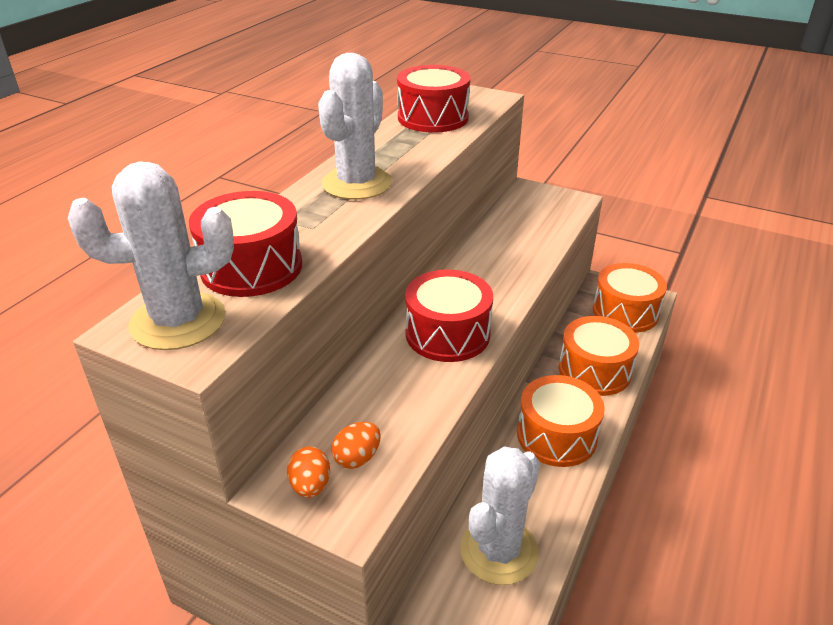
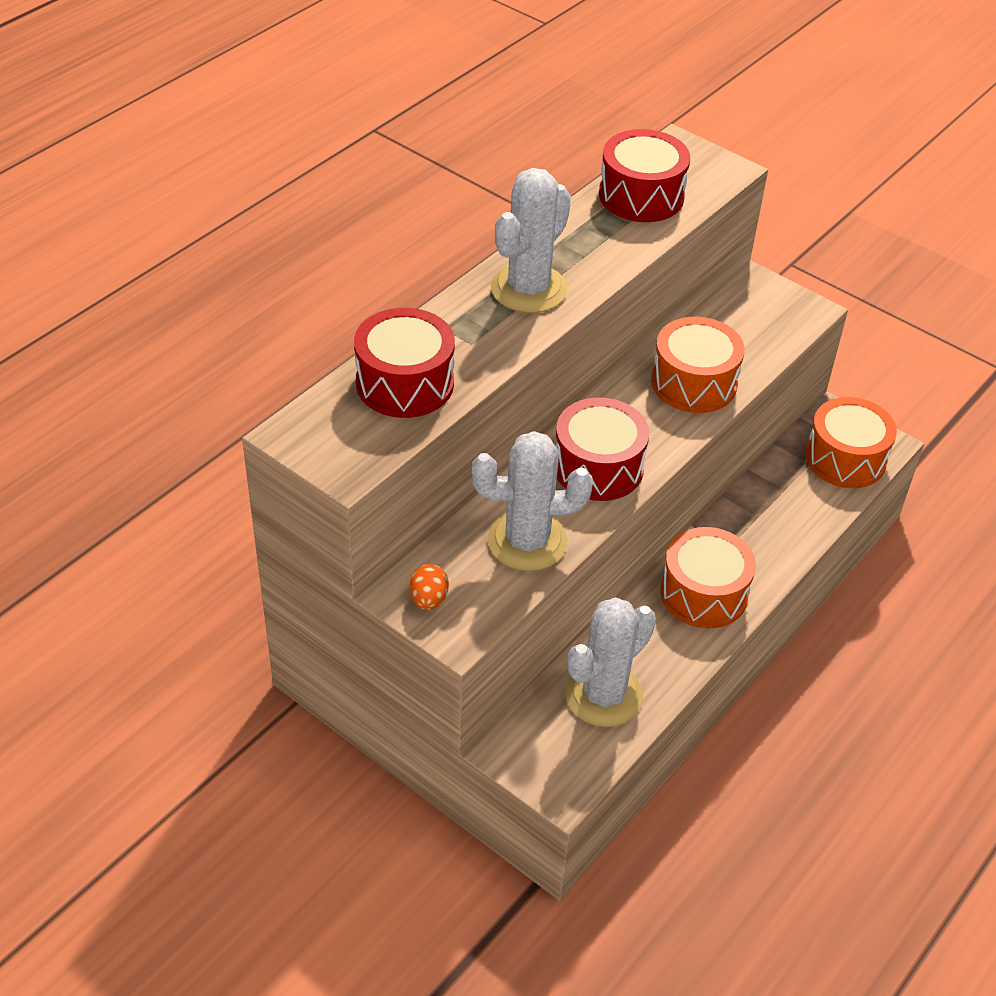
camera: 10 degrees right, 10 degrees up
white cactus [68,161,234,350] -> white cactus moved to [472,431,593,571]
orange egg [332,422,381,469] -> none
orange drum [559,316,639,396] -> orange drum moved to [651,317,745,413]

